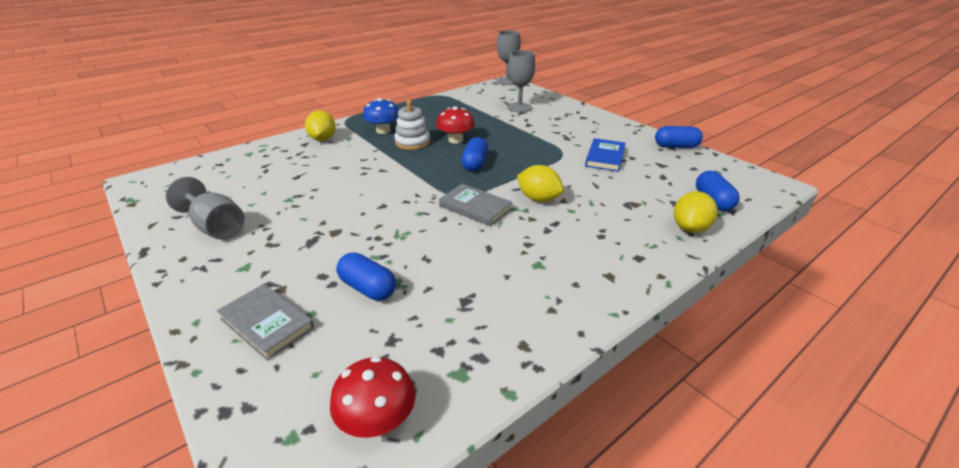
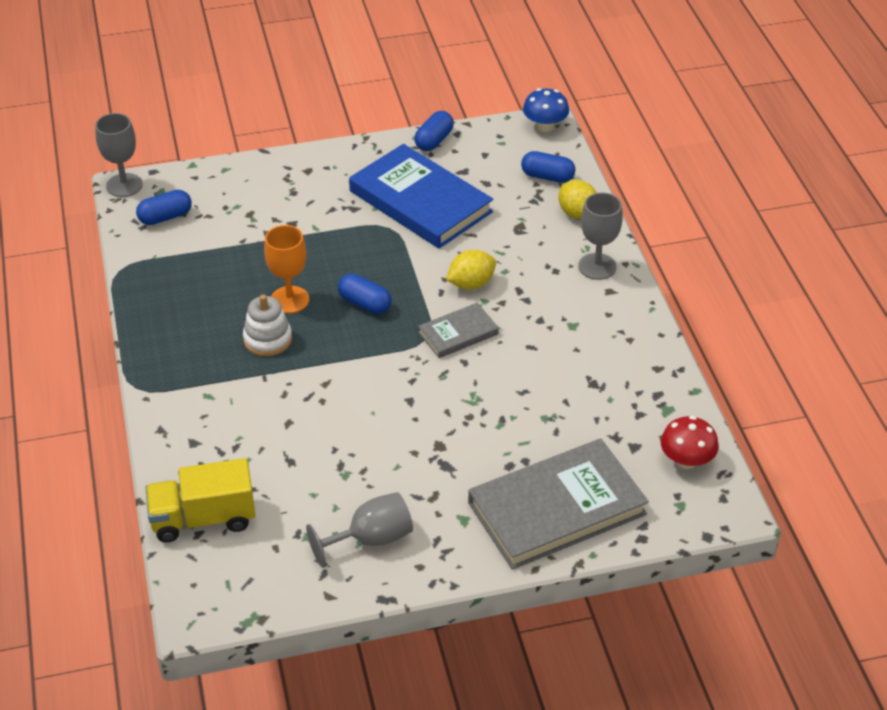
camera: 65 degrees left, 10 degrees up
grey book [217,284,314,360] -> grey book [468,439,649,570], size x2.01
yellow lemon [305,110,336,141] -> none
blue capsule [336,252,396,301] -> blue capsule moved to [136,190,192,225]
blue mushroom [363,98,399,134] -> blue mushroom moved to [523,88,569,132]
red mushroom [436,106,475,144] -> orange goblet [264,225,309,314]
grey goblet [507,50,535,113] -> grey goblet moved to [578,192,623,280]
blue book [585,138,625,172] -> blue book [349,144,493,248], size x2.01
none -> yellow truck [145,458,255,542]

